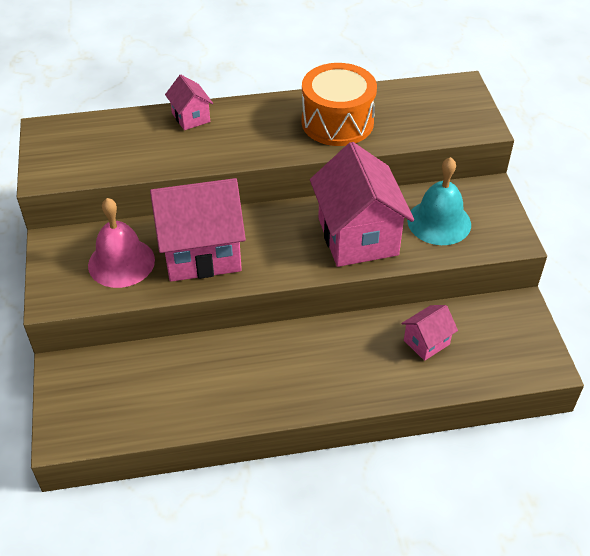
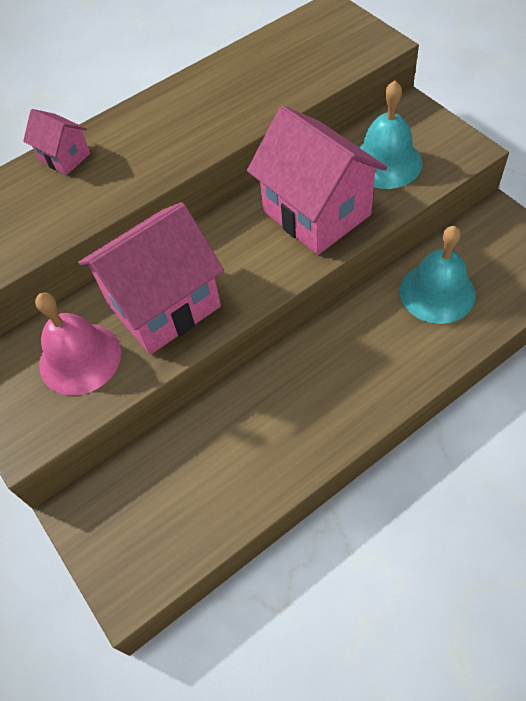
camera: 20 degrees left, 10 degrees up
orange drum [302,63,377,146] -> none
pink house [401,305,458,361] -> turquoise bell [400,226,475,324]

